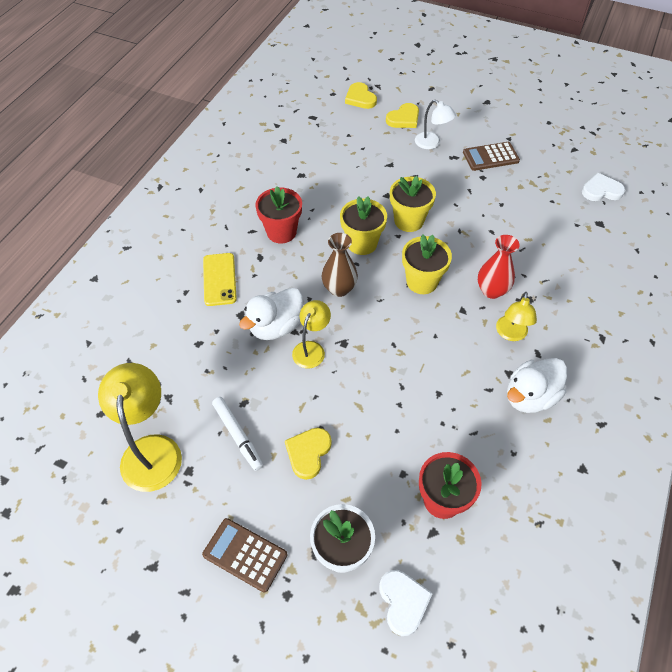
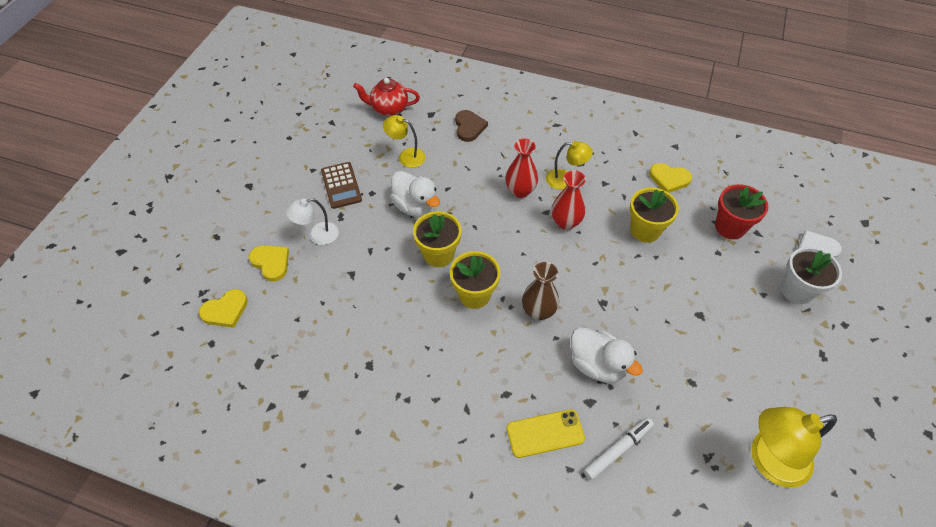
camera: 95 degrees left, 0 degrees up
brown calculator [202,518,287,593] -> none
white marker [212,397,263,471] -> white marker moved to [583,417,654,480]
red flower pot [255,186,302,243] -> none
yellow heart [285,428,332,480] -> yellow heart moved to [649,163,692,193]
yellow lamp [292,300,331,368] -> yellow lamp moved to [383,115,426,168]
yellow flower pot [402,235,452,294] -> yellow flower pot moved to [630,187,679,243]
white lamp [415,100,456,149] -> white lamp turned 150 degrees counterclockwise [286,198,339,245]
white duck [507,358,567,413] -> white duck moved to [390,171,440,218]
white heart [582,173,625,201] -> red teapot [353,78,420,117]
none -> brown heart [455,110,488,142]
none -> red vase [551,170,586,230]

